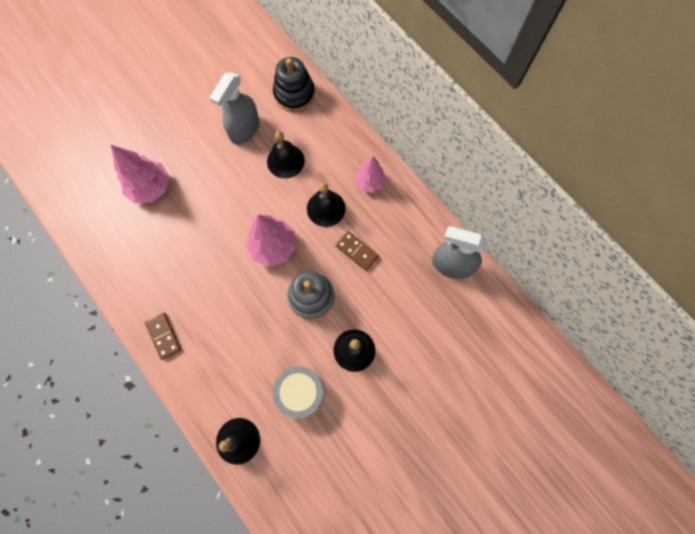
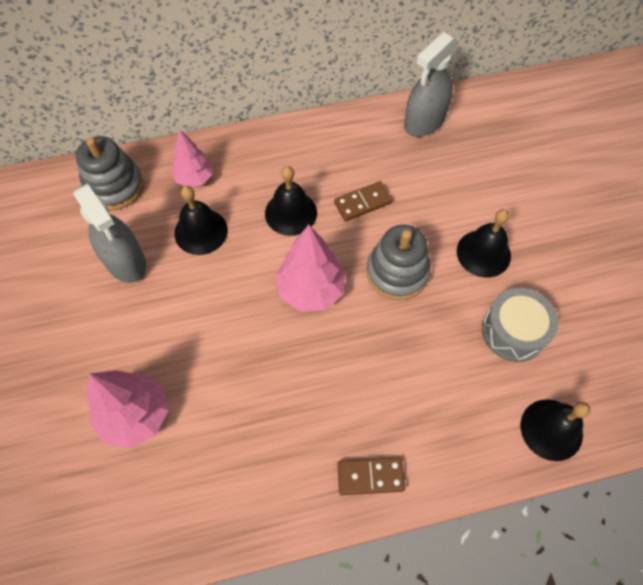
camera: 65 degrees left, 10 degrees down
black stacking toy [273,57,315,112] -> grey stacking toy [76,136,143,211]
pink tree [355,156,386,193] -> pink tree moved to [171,129,212,187]

